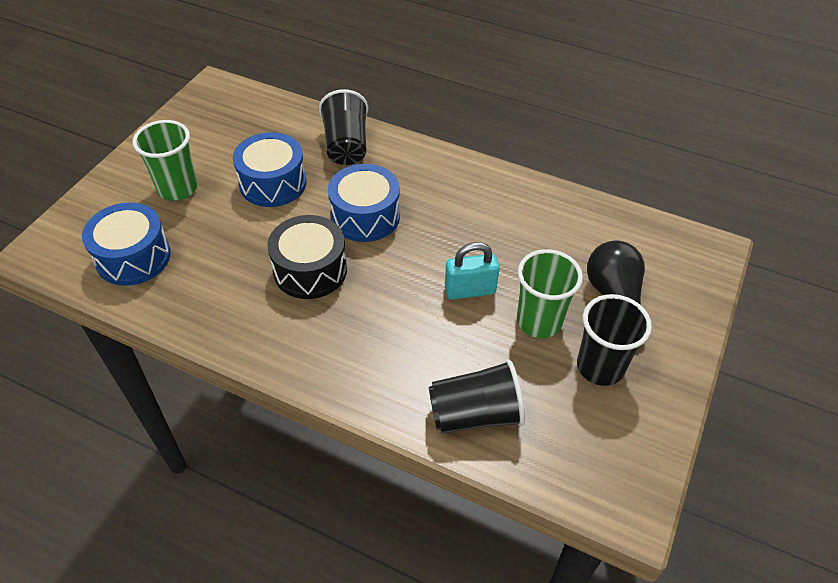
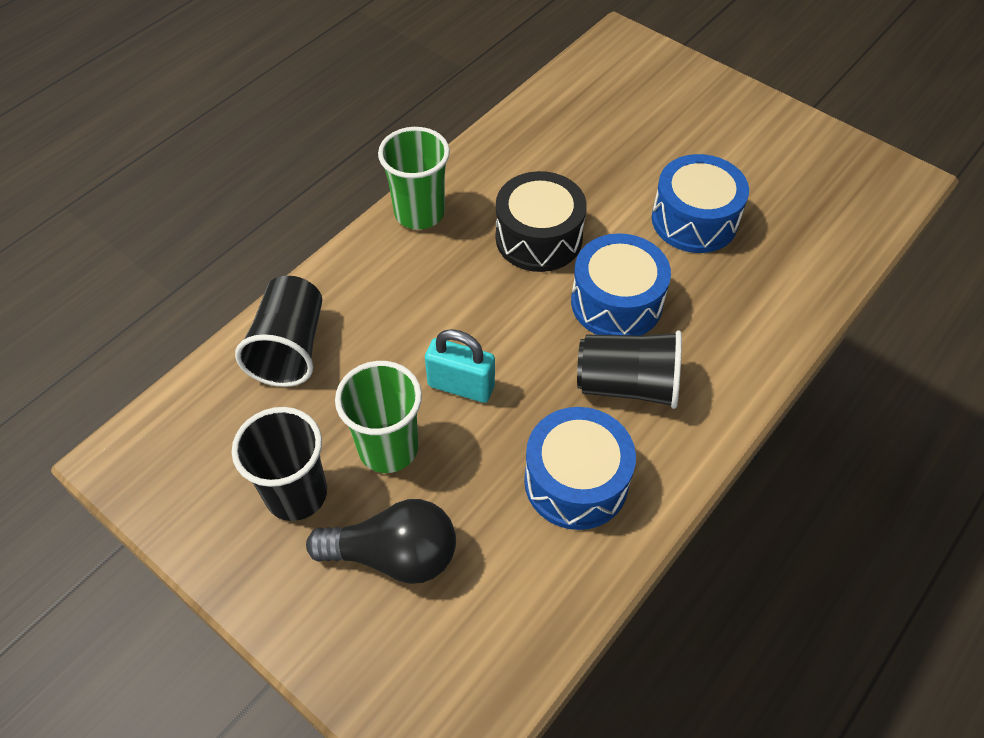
camera: 105 degrees right, 5 degrees up
blue drum [82,203,171,286] -> blue drum moved to [524,407,636,530]
green cup [133,120,197,201] -> green cup moved to [378,127,450,230]
black cup [319,89,368,165] -> black cup moved to [577,330,682,409]
turquoise padlock [445,242,500,300] -> turquoise padlock turned 75 degrees counterclockwise [425,329,495,403]

